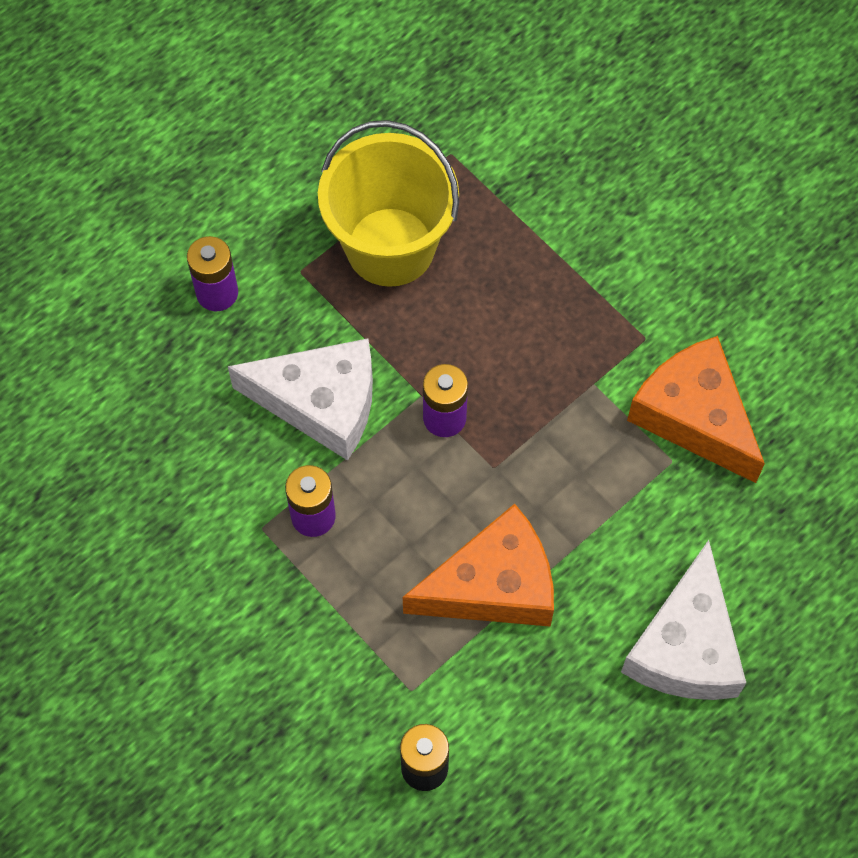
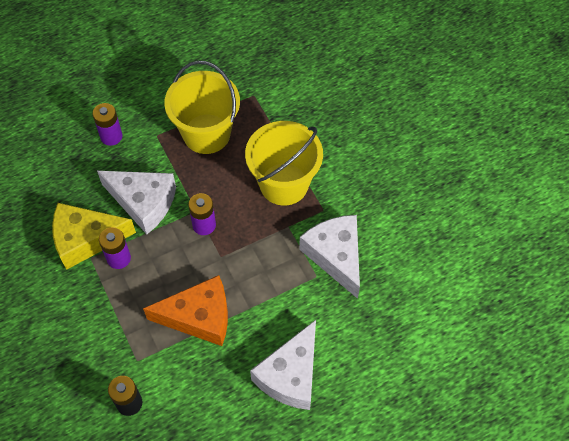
camera: 15 degrees right, 5 degrees down
orange cheese [627,336,765,483] -> white cheese [299,215,360,299]
none -> yellow cheese [52,203,136,270]
none -> yellow bucket [245,121,323,205]

